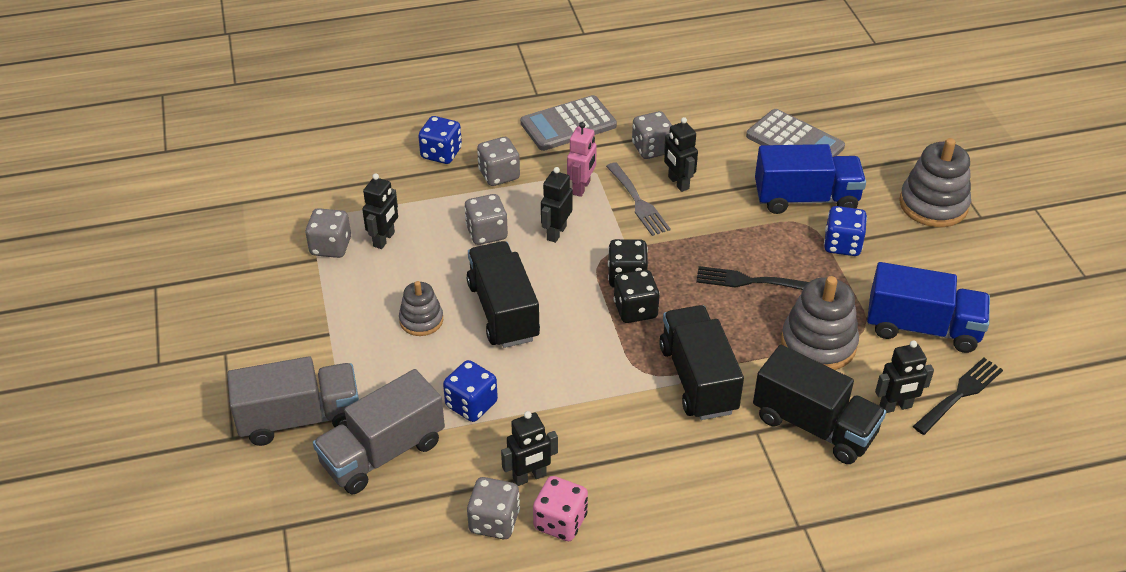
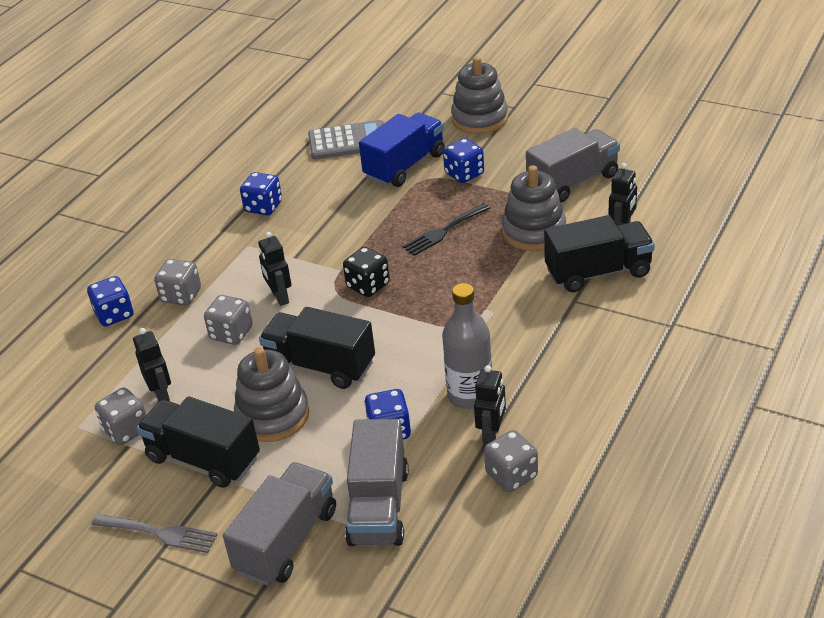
camera: 45 degrees left, 5 degrees down
grey stacking toy [399,281,443,336] -> grey stacking toy [234,347,309,442], size x1.69
grey calculator [520,95,617,151] -> none
pink dice [533,476,588,541] -> none
pink robot [567,122,597,197] -> none
grey fork [606,162,671,236] -> grey fork moved to [91,514,218,553]
black dice [613,270,660,323] -> none
grey dice [632,111,672,159] -> blue dice [240,172,282,215]
black truck [659,305,744,420] -> black truck moved to [137,396,260,488]
black robot [664,117,698,192] -> none
blue truck [867,262,990,353] -> grey truck [526,128,620,203]
black fork [913,358,1003,435] -> none
none -> grey bottle [442,283,492,410]

